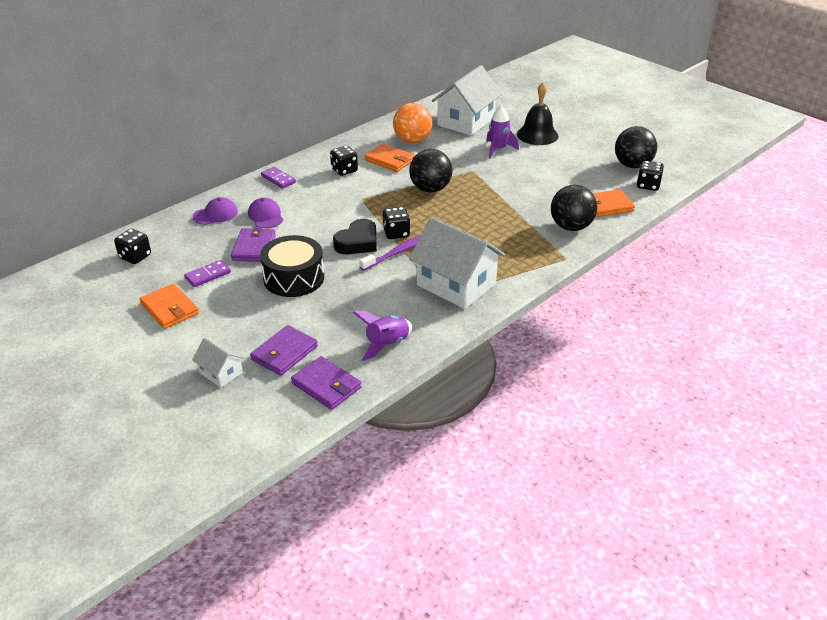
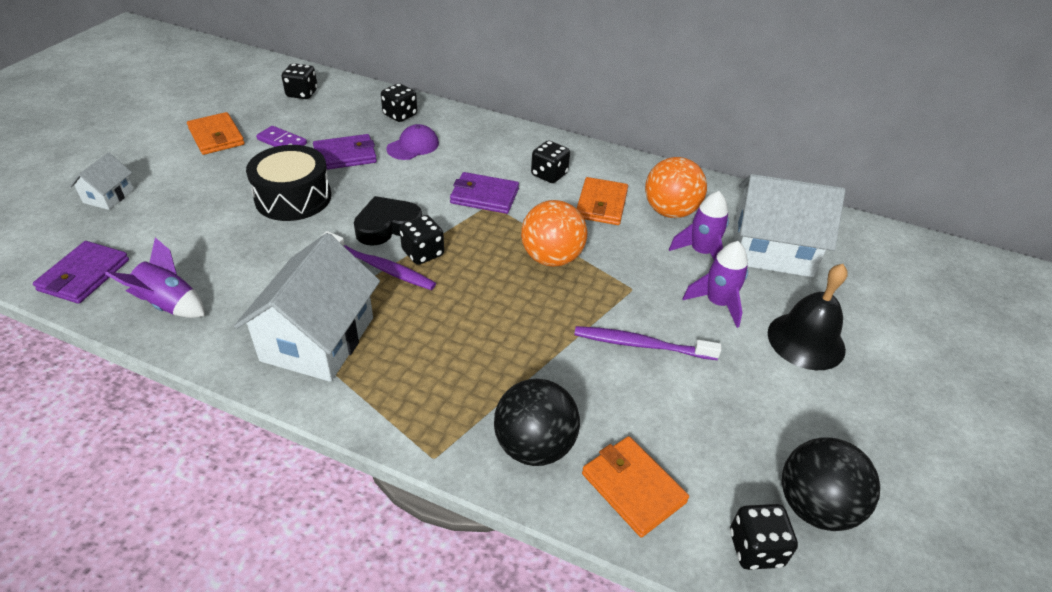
camera: 65 degrees right, 5 degrees up
orange wallet [140,284,199,329] -> orange wallet turned 60 degrees counterclockwise [187,112,245,155]
purple cap [192,197,238,225] -> black dice [381,83,417,122]
purple wallet [250,325,318,376] -> purple wallet moved to [450,172,519,214]
purple domino [261,167,296,189] -> none
black heart [333,219,377,254] -> black heart turned 135 degrees clockwise [354,196,422,246]
black ball [409,149,452,193] -> orange ball [521,200,587,267]
none -> purple toothbrush [574,326,721,360]
none -> purple rocket [669,191,729,260]

